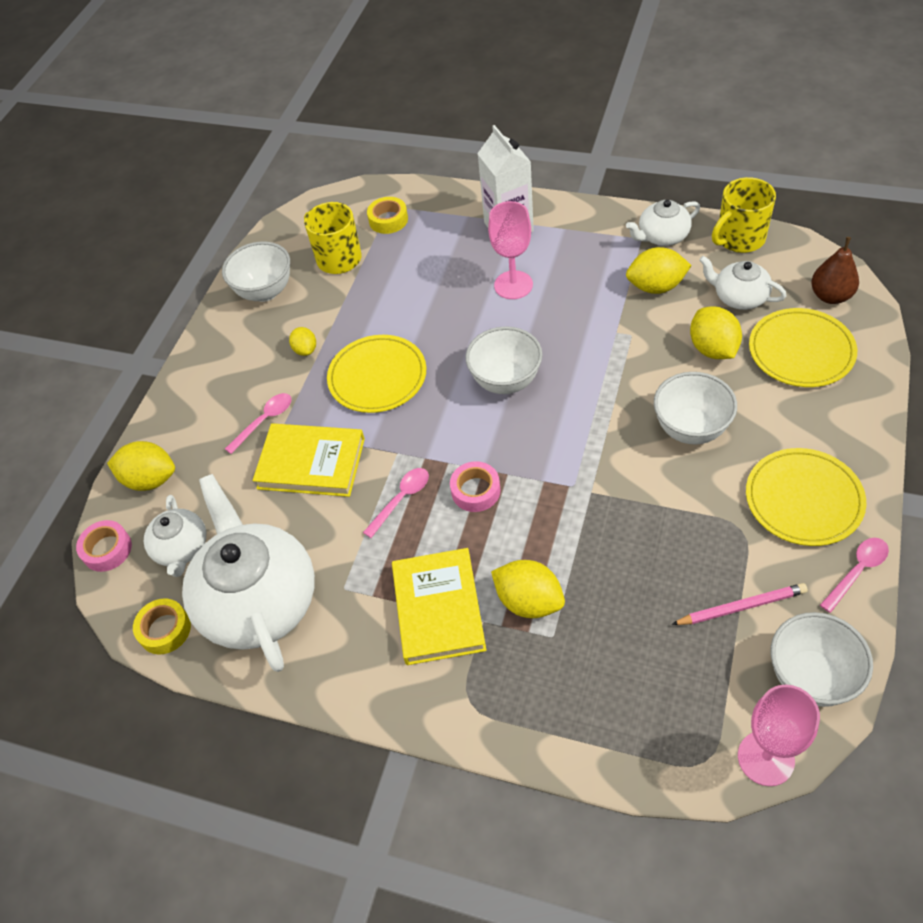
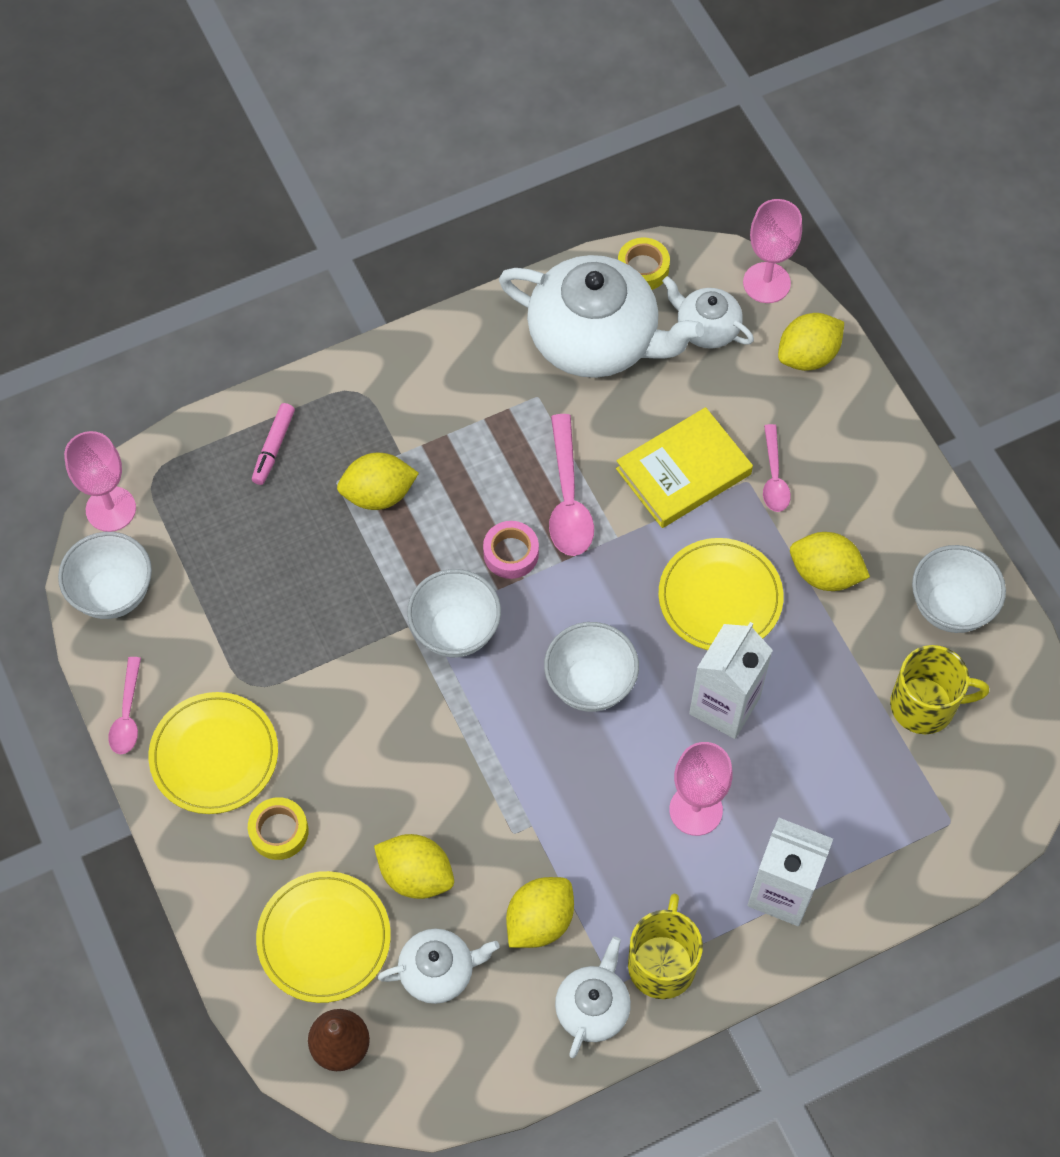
camera: 130 degrees right, 10 degrees up
pink tape [76,520,132,572] -> pink goblet [743,199,802,303]
yellow lemon [289,327,316,356] -> yellow lemon [790,532,870,591], size x1.72
pink spoon [363,468,429,538] -> pink spoon [549,414,594,556], size x1.61
yellow tape [367,197,408,234] -> yellow tape moved to [248,797,309,860]
yellow book [392,548,487,665] -> none
white bowl [654,372,737,445] -> white bowl moved to [407,569,501,657]
pink pencil [671,583,808,625] -> none
yellow mug [712,177,776,253] -> yellow mug moved to [628,894,703,999]
none -> pink marker [252,403,295,485]
none -> white carton [689,622,773,739]

